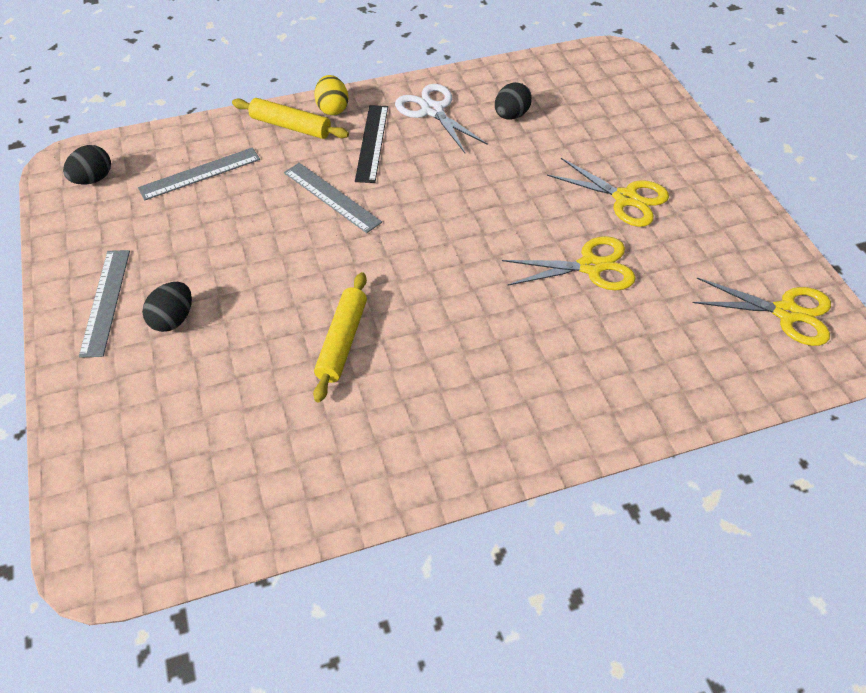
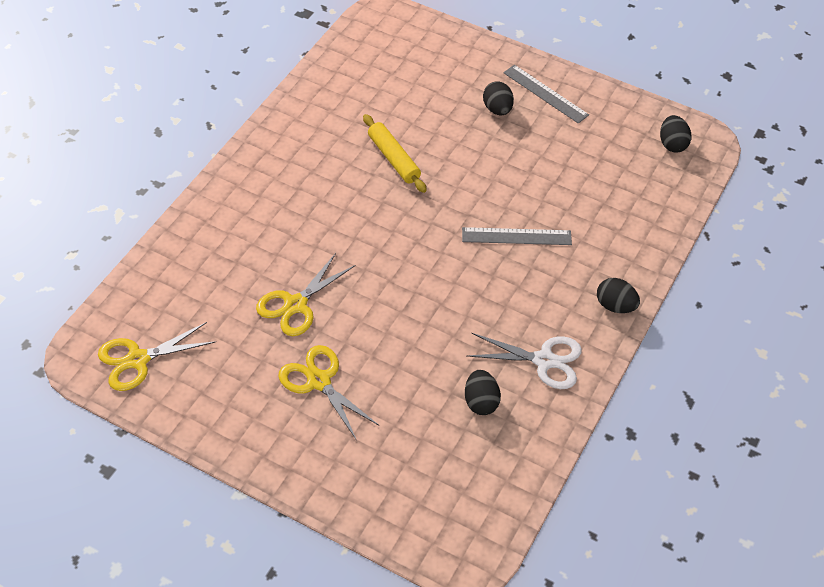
camera: 135 degrees right, 0 degrees up
grey ruler [138,148,260,201] -> none
yellow rolling pin [232,98,349,139] -> none
yellow egg [314,75,348,115] -> black egg [597,278,640,313]
black ruler [355,105,388,183] -> none
yellow scissors [547,158,669,227] -> yellow scissors turned 60 degrees clockwise [279,345,379,441]

